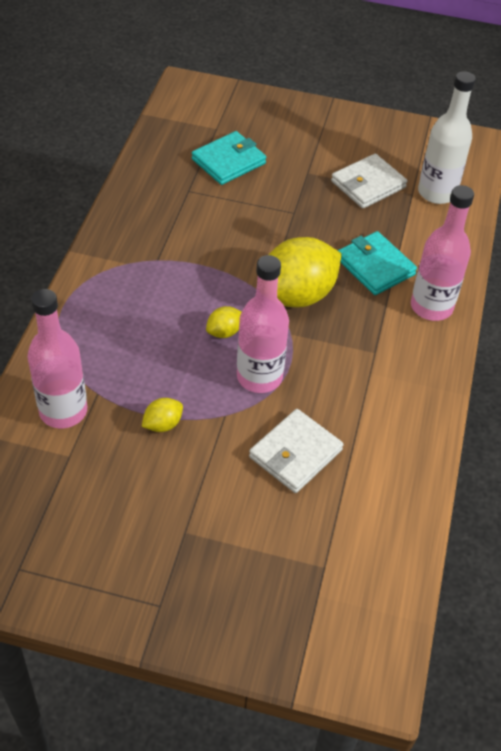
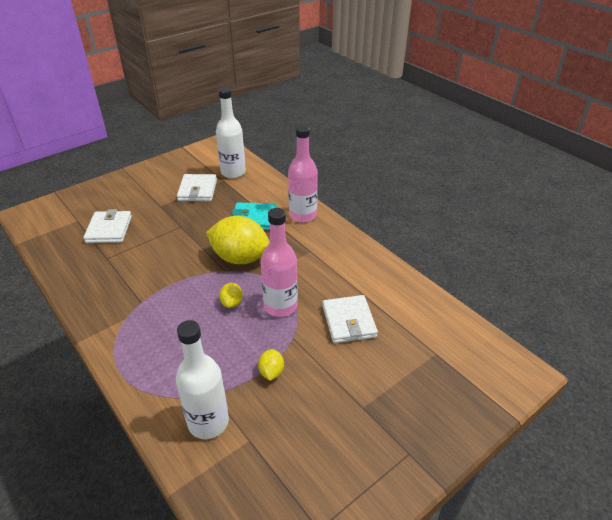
camera: 50 degrees left, 10 degrees down
pink bottle [27,289,87,428] -> white bottle [176,320,229,439]
turquoise wallet [192,131,266,185] -> white wallet [83,209,132,243]
yellow lemon [269,237,342,308] -> yellow lemon turned 75 degrees counterclockwise [206,216,270,264]

